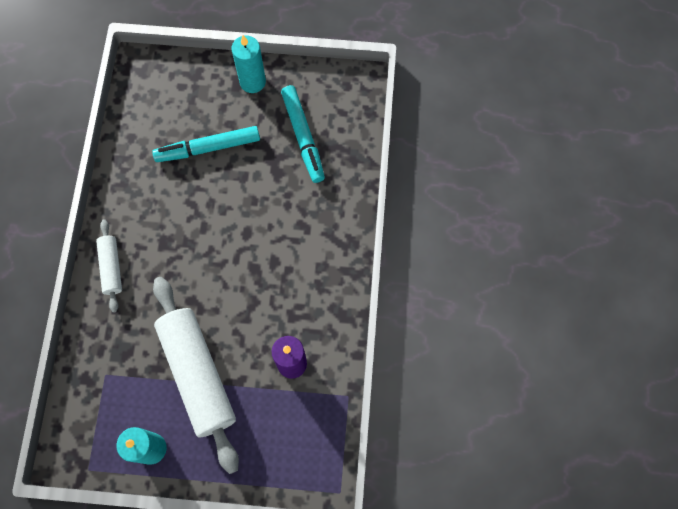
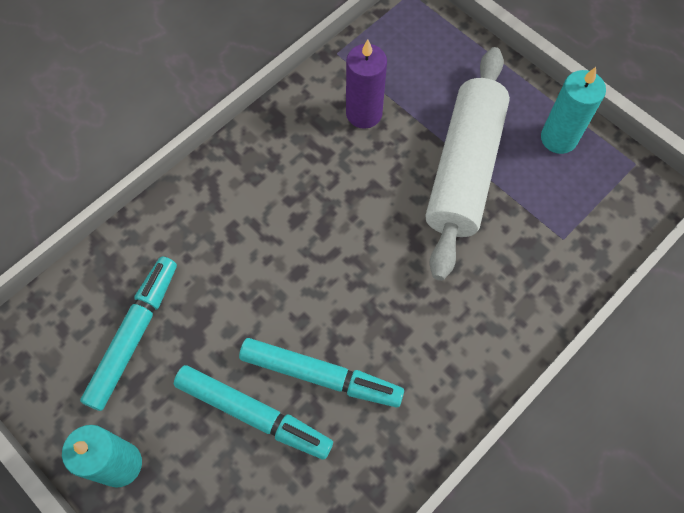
camera: 140 degrees left, 5 degrees down
white rolling pin [96,219,122,313] -> none
none -> turquoise marker [239,338,404,407]

